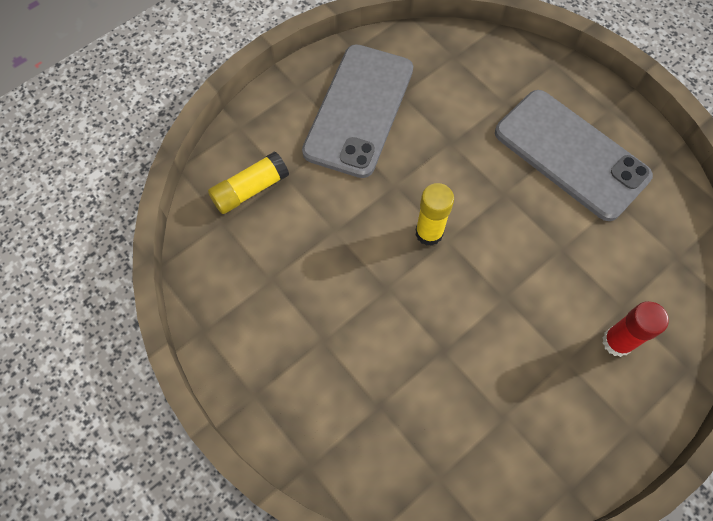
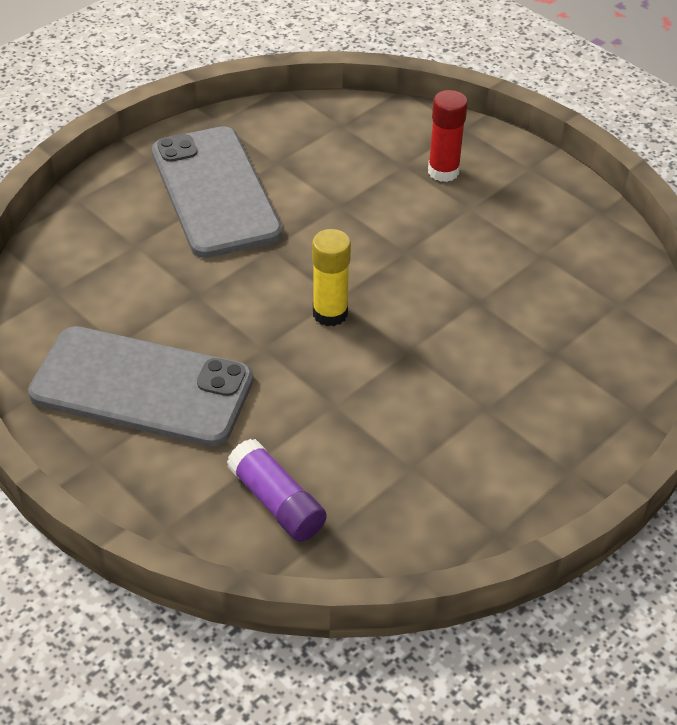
camera: 95 degrees left, 20 degrees down
yellow glue stick [208,151,289,214] -> purple glue stick [227,439,327,542]
grey phone [495,90,653,221] -> grey phone turned 60 degrees counterclockwise [152,126,282,258]

